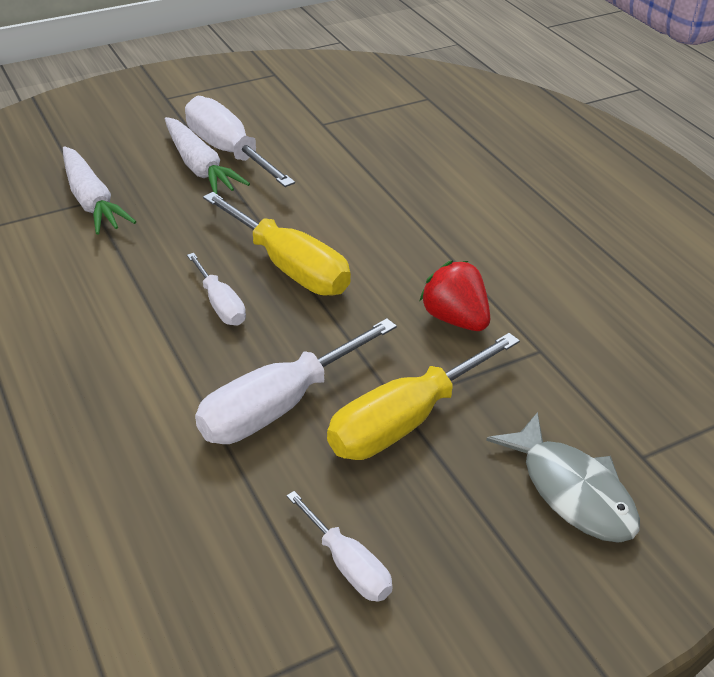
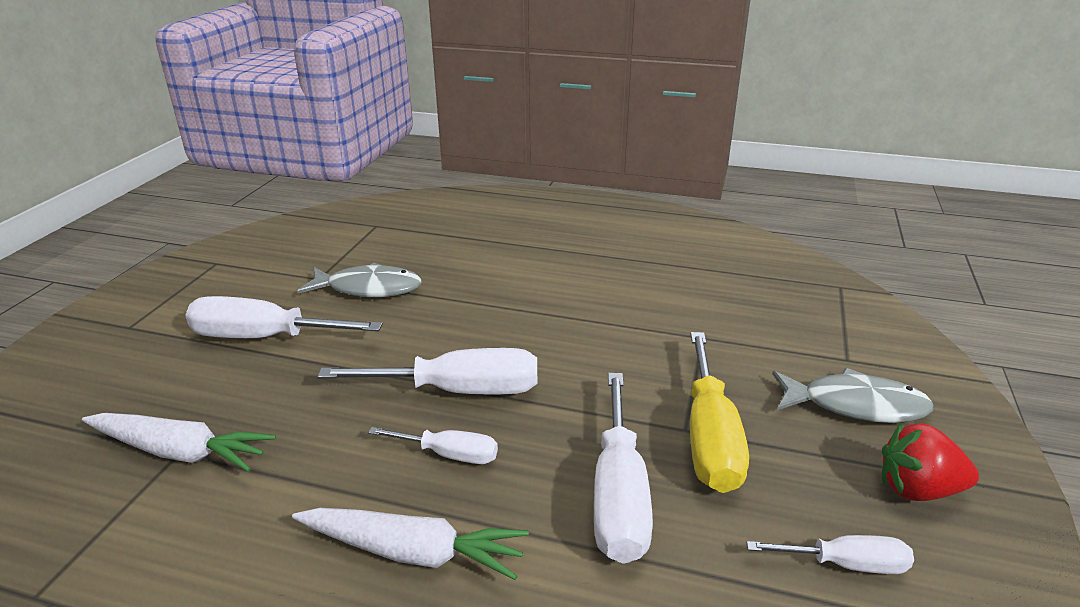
camera: 45 degrees left, 10 degrees down
white carrot [165,117,250,195] -> white carrot moved to [292,508,529,580]
yellow screwdriver [203,192,351,296] -> white screwdriver [318,348,537,394]
red strawberry [420,261,490,331] -> red strawberry moved to [882,422,979,501]
none -> grey fish [297,263,421,297]

